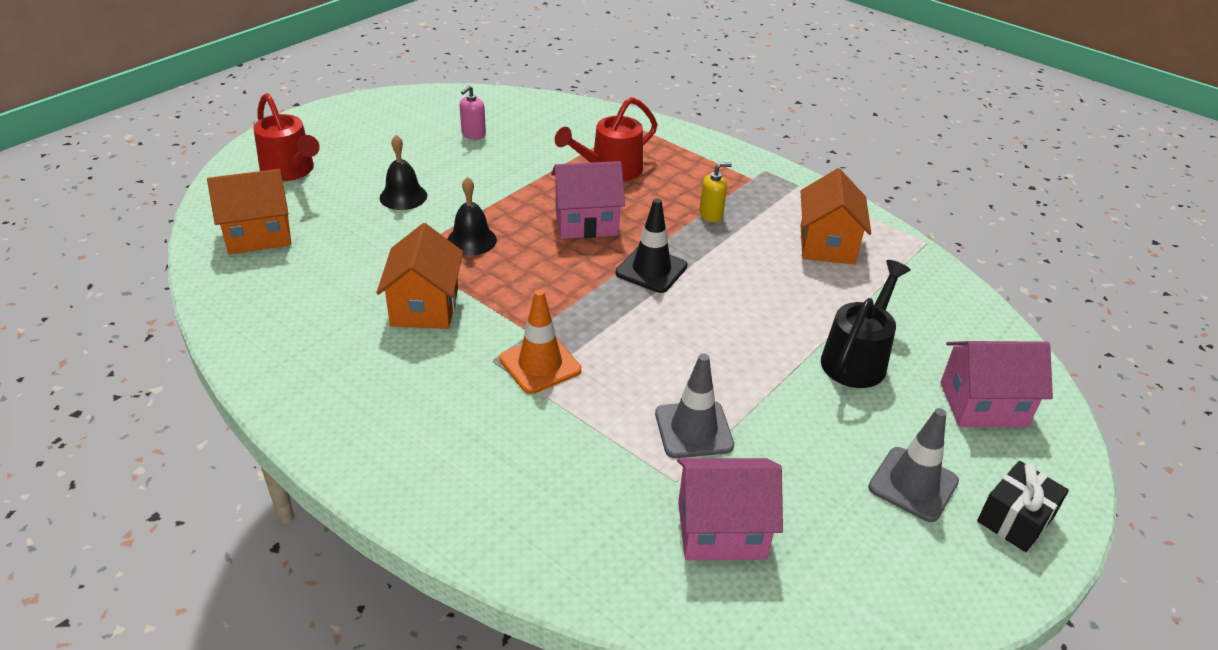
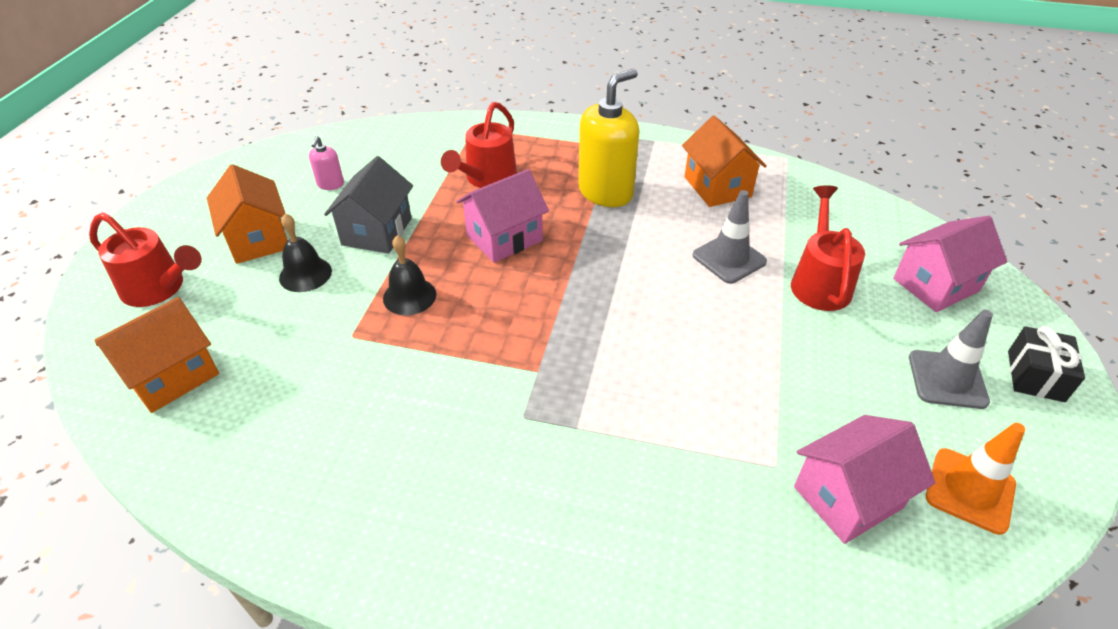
camera: 25 degrees left, 5 degrees up
orange house [376,223,463,329] -> orange house moved to [207,164,287,264]
orange traffic cone [499,289,581,394] -> orange traffic cone moved to [926,423,1025,535]
black traffic cone [616,198,687,293] -> none
grey traffic cone [655,354,734,458] -> grey traffic cone moved to [693,190,767,284]
yellow soap dispenser [699,163,732,222] -> yellow soap dispenser [578,69,639,207], size x2.18
black watering can [821,260,911,388] -> red watering can [791,185,865,311]
none -> grey house [324,156,413,254]

